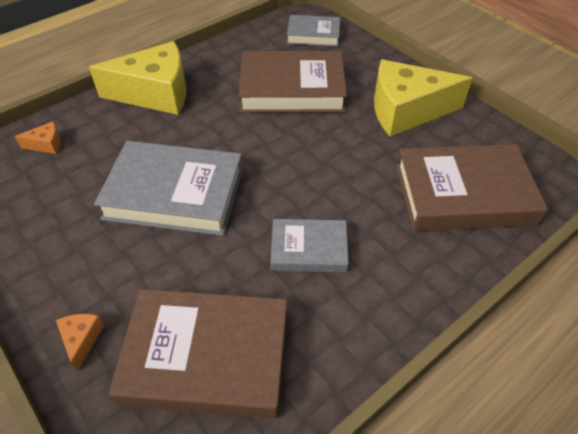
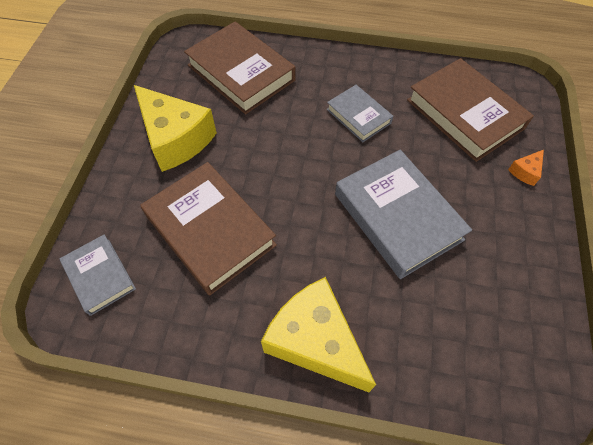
camera: 130 degrees left, 10 degrees up
orange cheese [15,122,61,154] -> none

